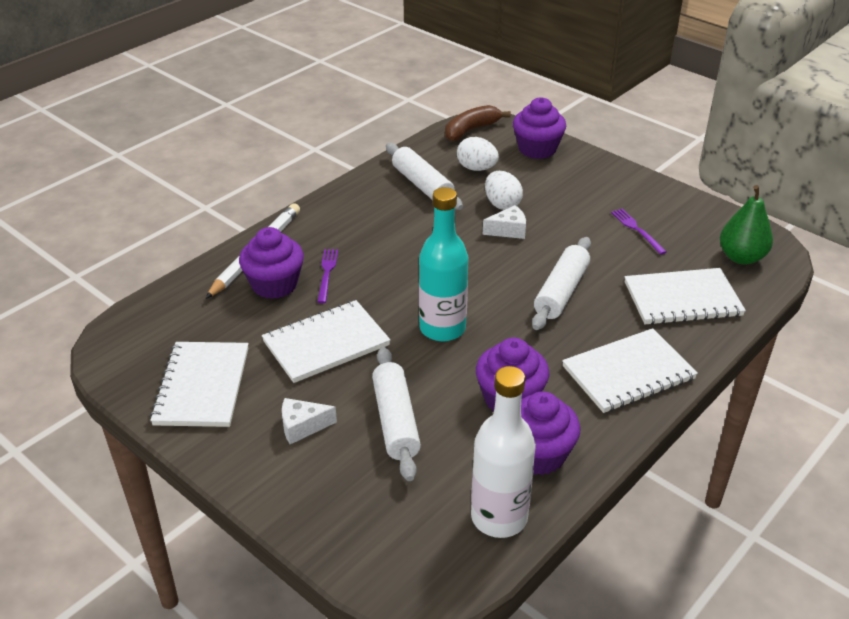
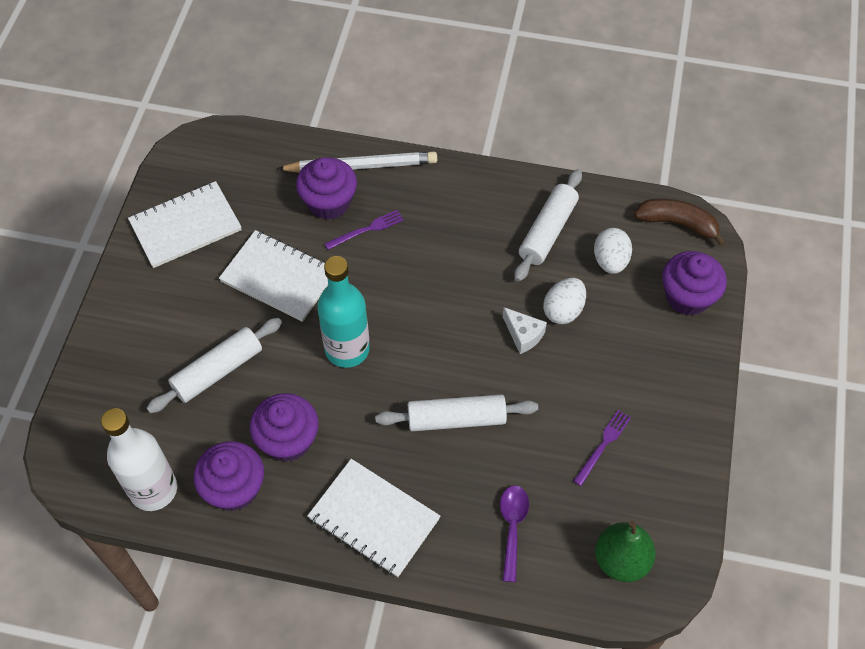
camera: 60 degrees right, 20 degrees up
white cheese [282,398,337,444] -> none
white notebook [625,268,746,325] -> purple spoon [500,485,529,582]

